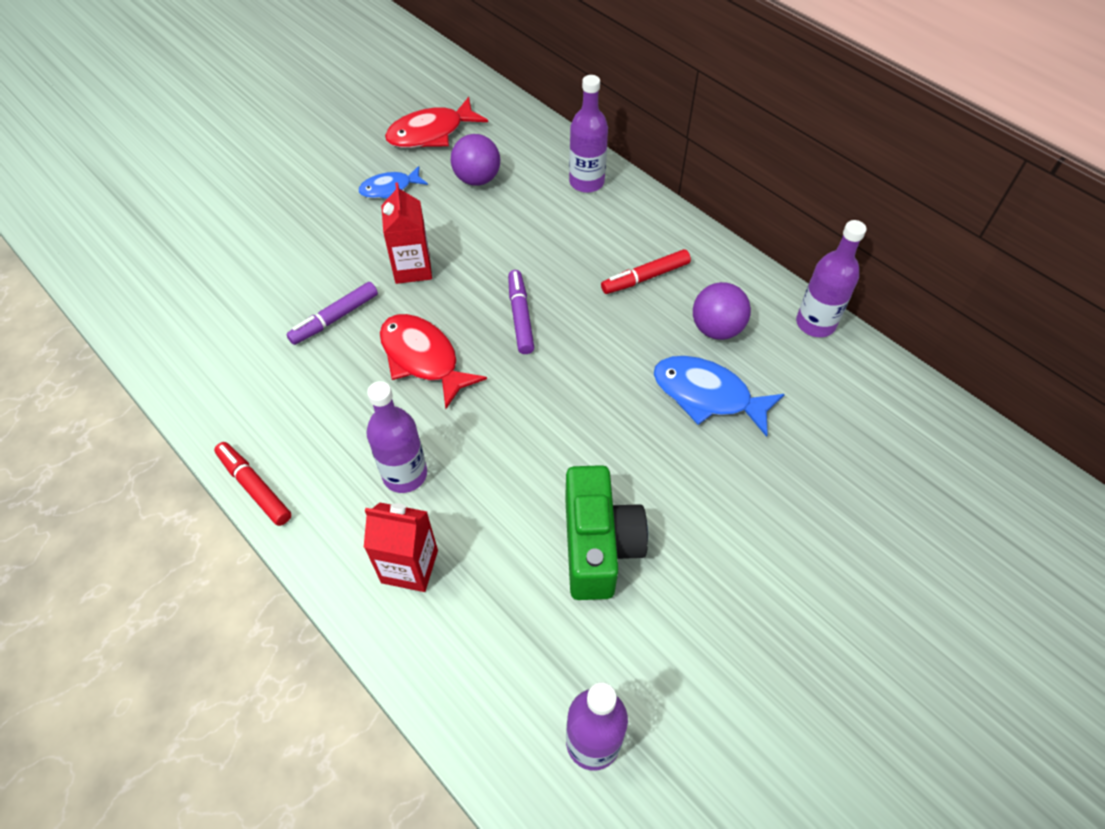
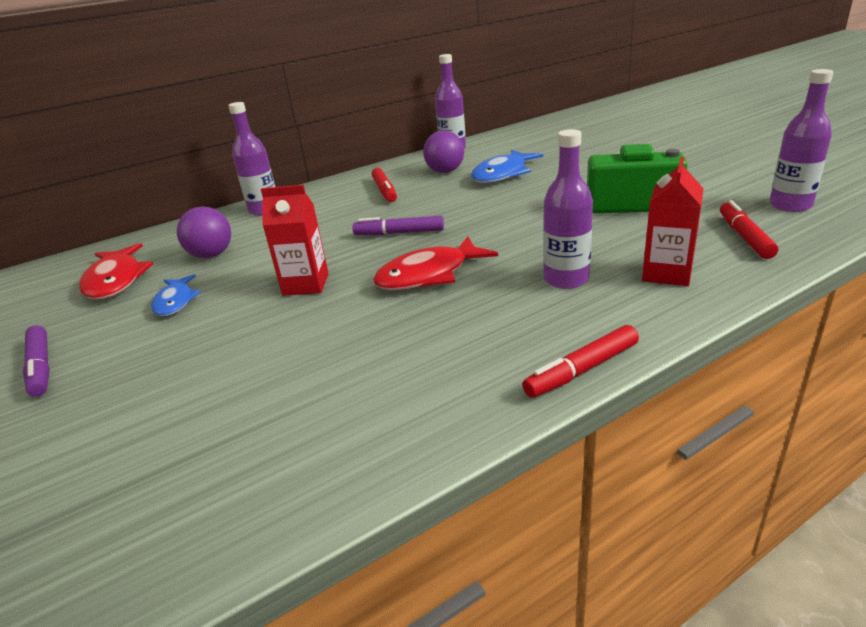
camera: 75 degrees left, 25 degrees down
purple marker [286,282,378,345] -> purple marker moved to [23,325,50,397]
none -> red marker [720,200,778,259]

